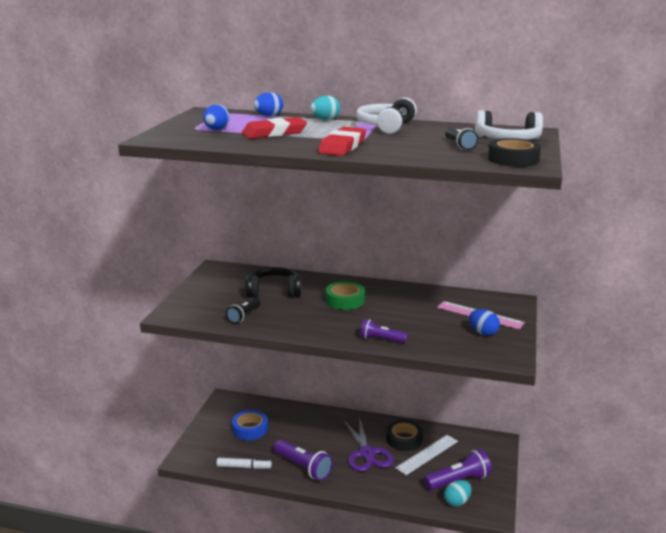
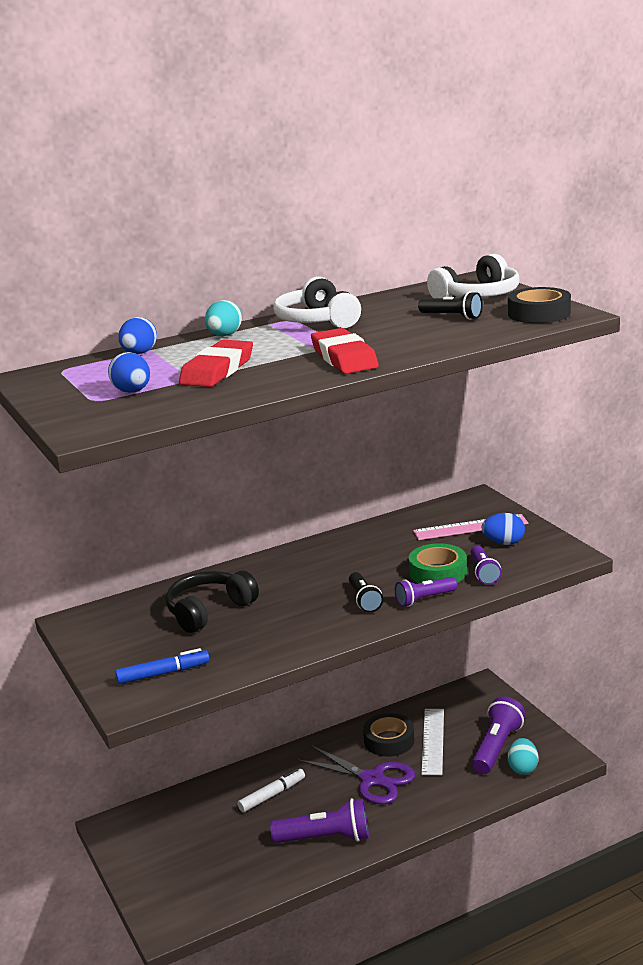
camera: 40 degrees left, 0 degrees up
white marker [216,458,272,469] -> white marker moved to [237,768,305,812]
black flashlight [226,298,261,324] -> black flashlight moved to [349,572,383,613]
blue tape [232,410,268,440] -> none
green tape [326,281,365,310] -> green tape moved to [409,543,467,583]
none -> blue marker [115,648,210,684]
none -> purple flashlight [470,546,502,585]

